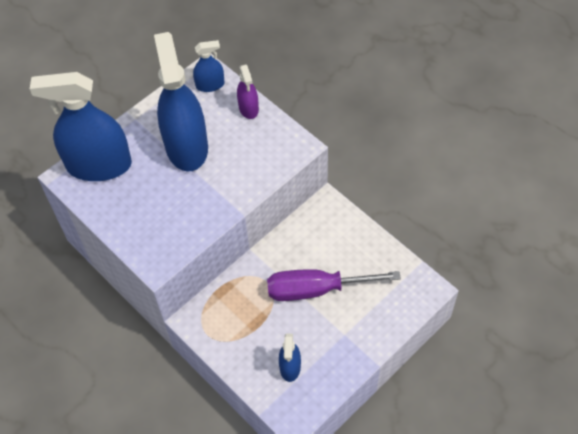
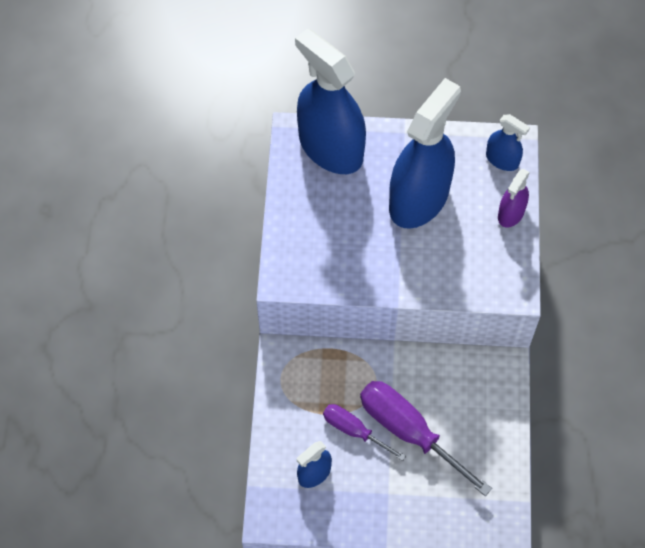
camera: 45 degrees right, 5 degrees up
none -> purple screwdriver [323,404,406,461]

